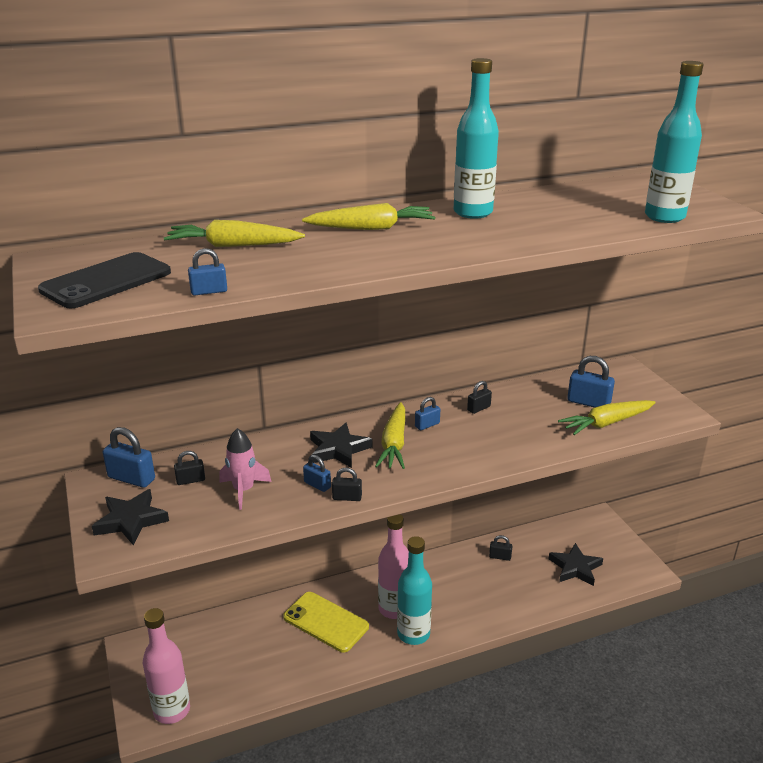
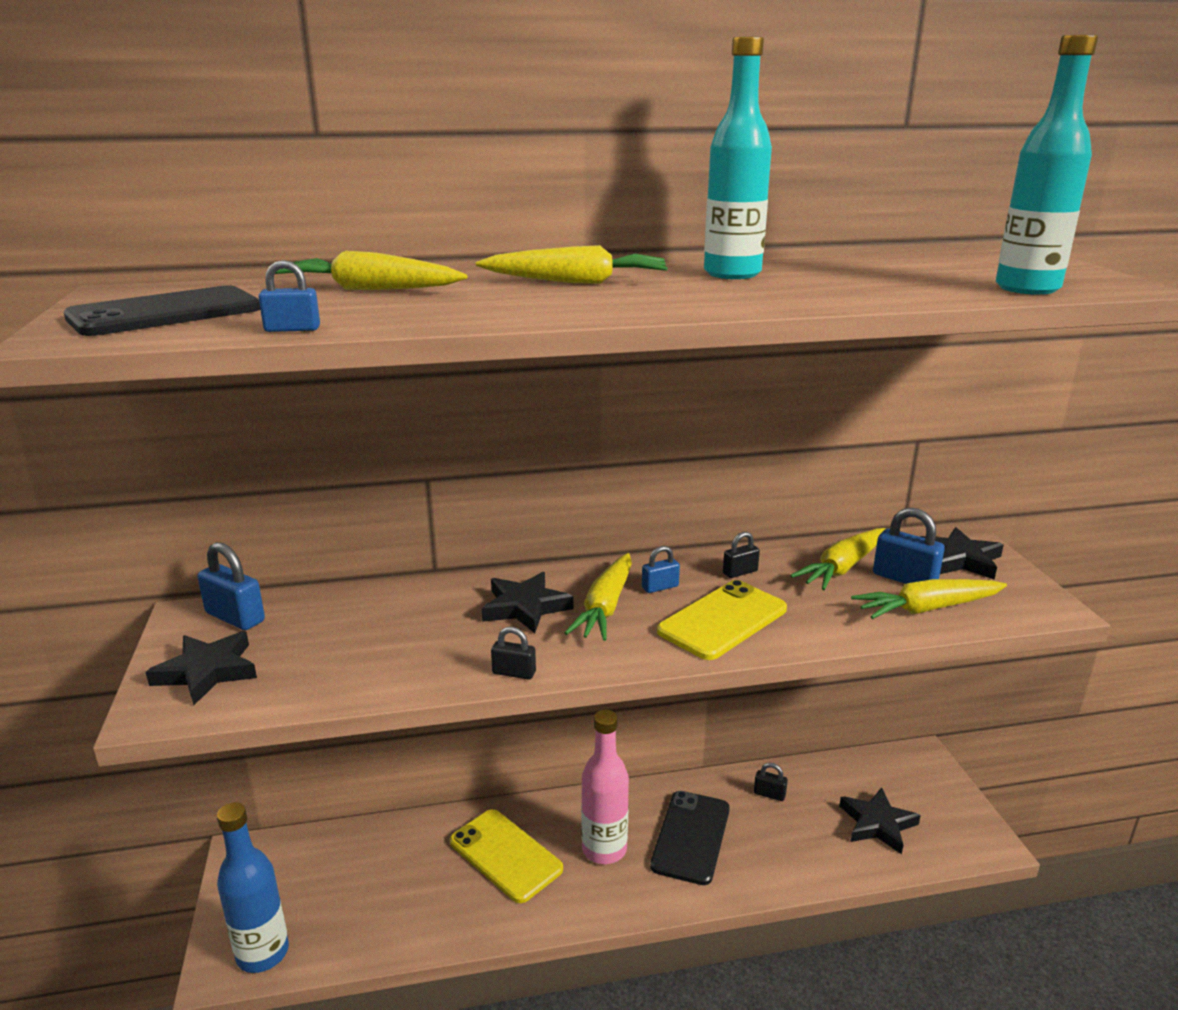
camera: 10 degrees right, 5 degrees down
pink bottle [143,608,190,724] -> blue bottle [217,802,289,973]
black padlock [174,451,205,485] -> none
pink rocket [219,428,271,510] -> none
blue padlock [303,454,331,492] -> none
turquoise bottle [397,536,432,645] -> none
none -> black phone [650,791,730,885]
none -> yellow phone [657,580,787,660]
none -> yellow carrot [790,528,885,590]
none -> black star [920,527,1004,579]

